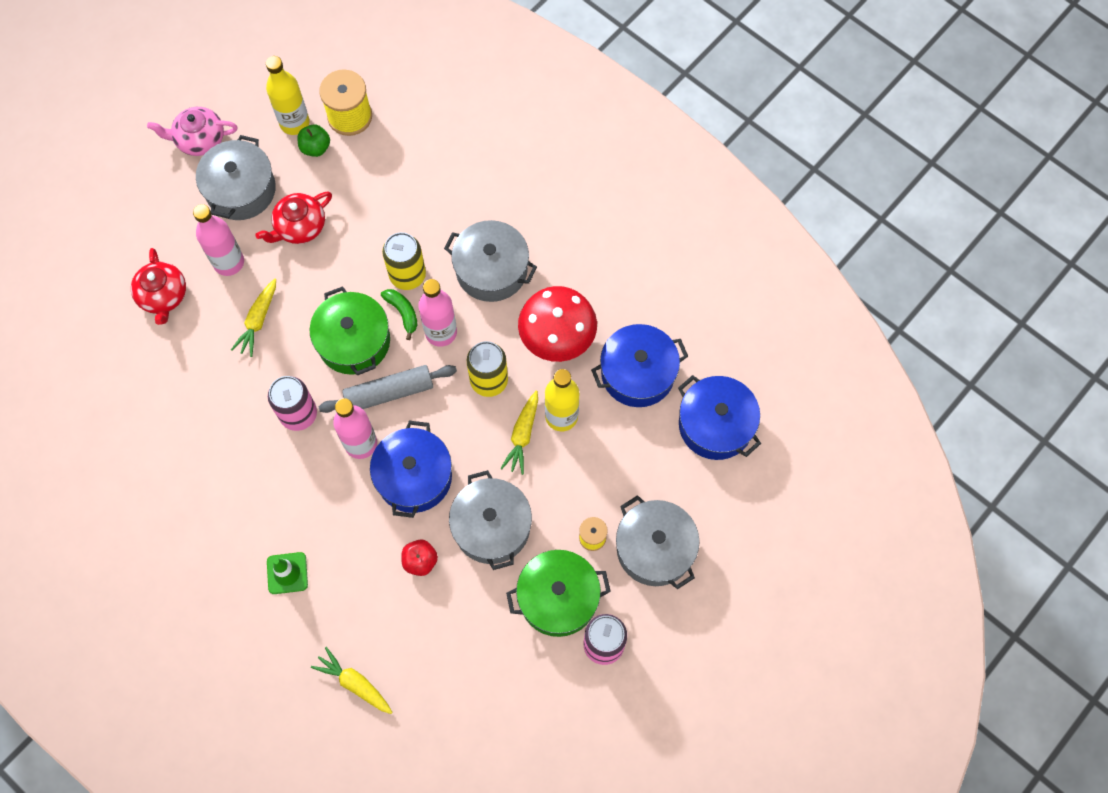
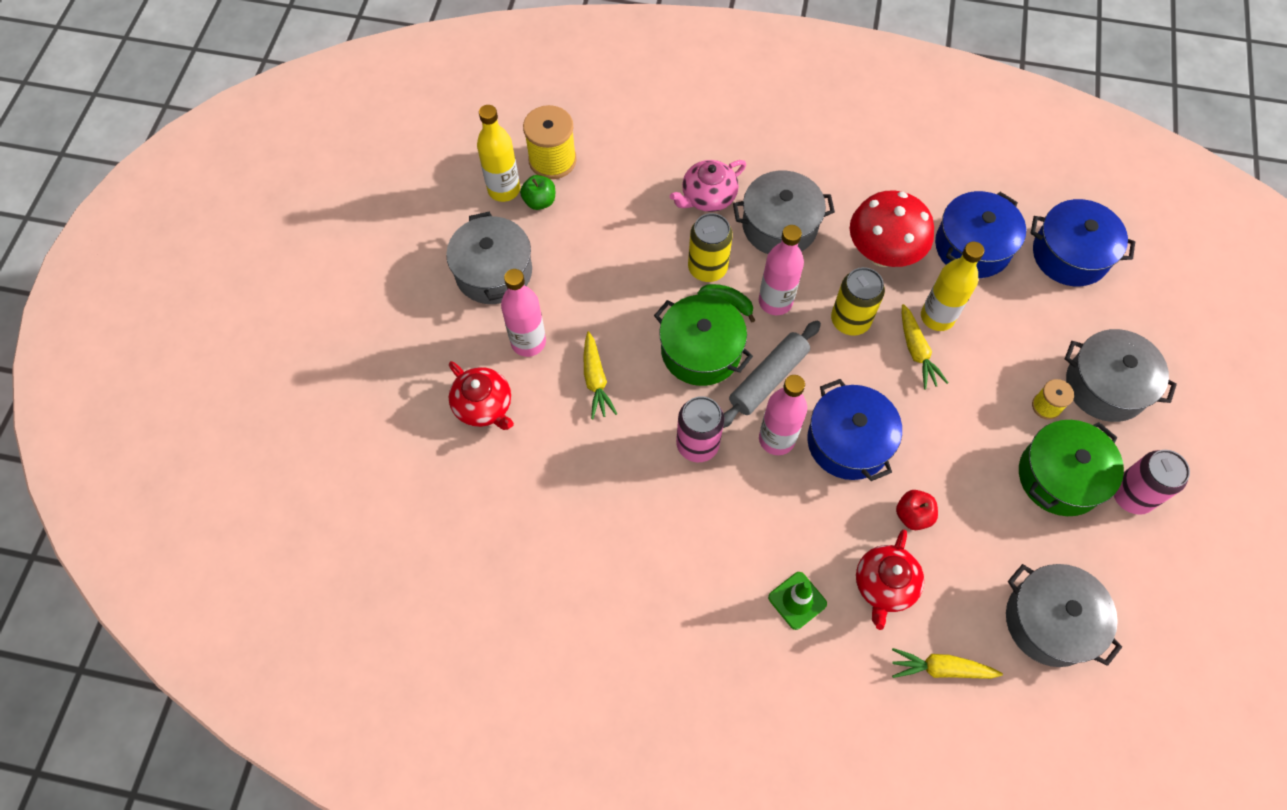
camera: 30 degrees left, 5 degrees down
pink teapot [147,107,238,156] -> pink teapot moved to [670,160,746,212]
red teapot [255,192,332,244] -> red teapot moved to [856,530,924,630]
grey pot [449,470,532,570] -> grey pot moved to [1006,564,1122,667]

